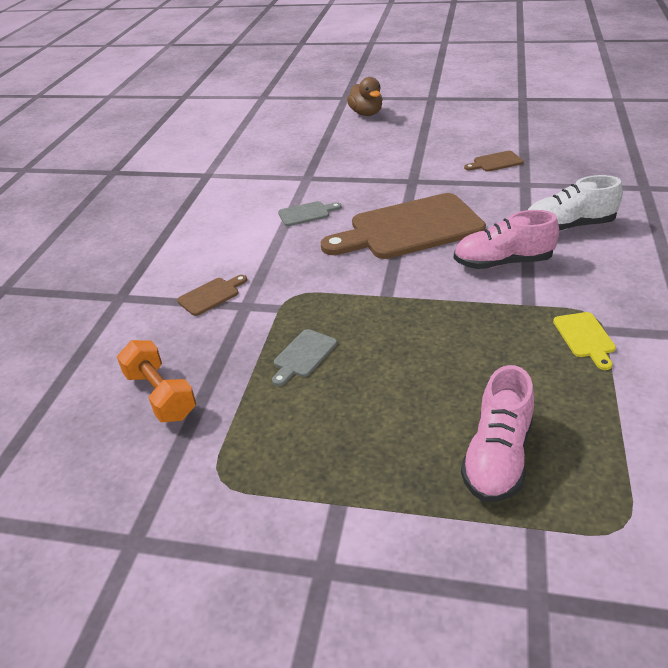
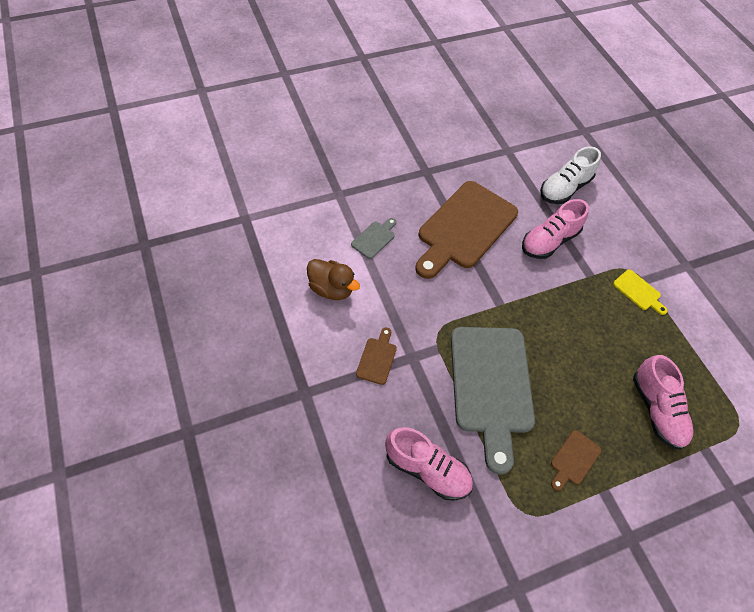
camera: 40 degrees left, 20 degrees up
orange dumbbell [117,340,196,422] -> pink shoe [385,427,473,501]
grey cutting board [272,329,337,386] -> grey cutting board [451,327,535,475], size x2.42
brown duck [347,77,383,116] -> brown duck moved to [307,259,360,300]
brown cutting board [464,151,523,172] -> brown cutting board moved to [551,430,601,491]

